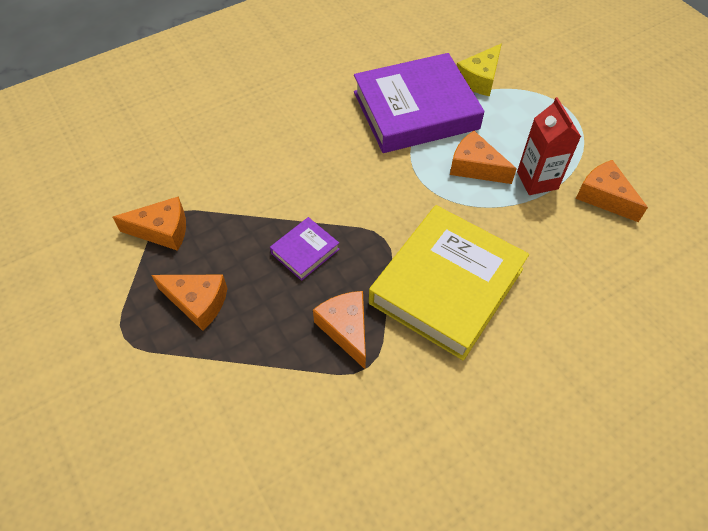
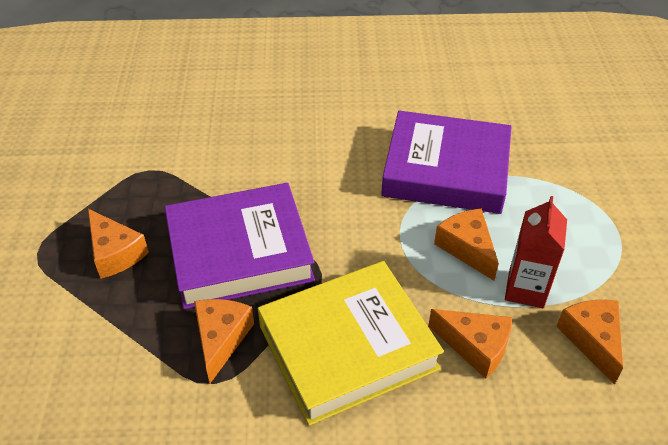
camera: 30 degrees right, 10 degrees down
orange cheese [113,196,186,251] -> orange cheese moved to [428,309,512,379]
purple book [270,217,340,281] -> purple book [165,183,315,309], size x2.29
yellow cheese [457,43,502,96] -> none

